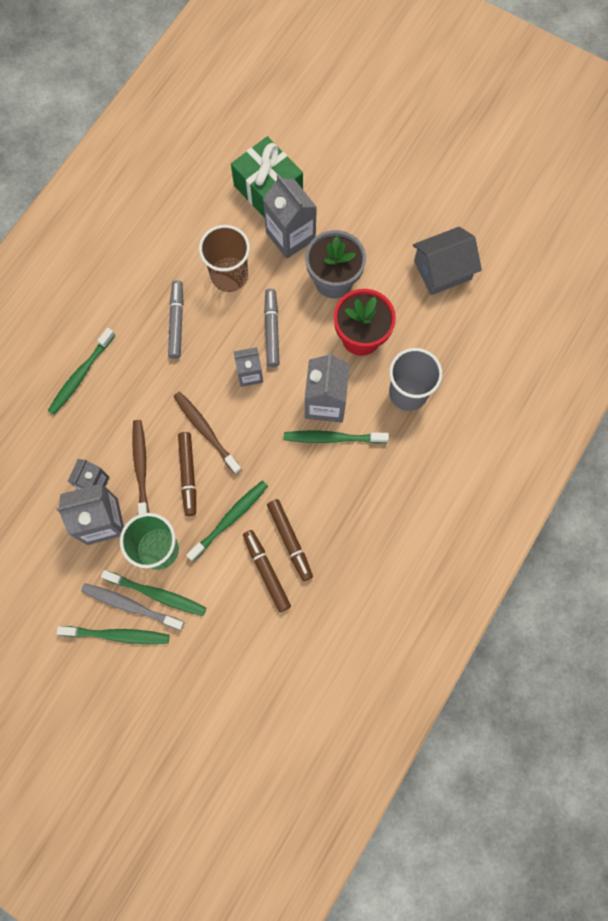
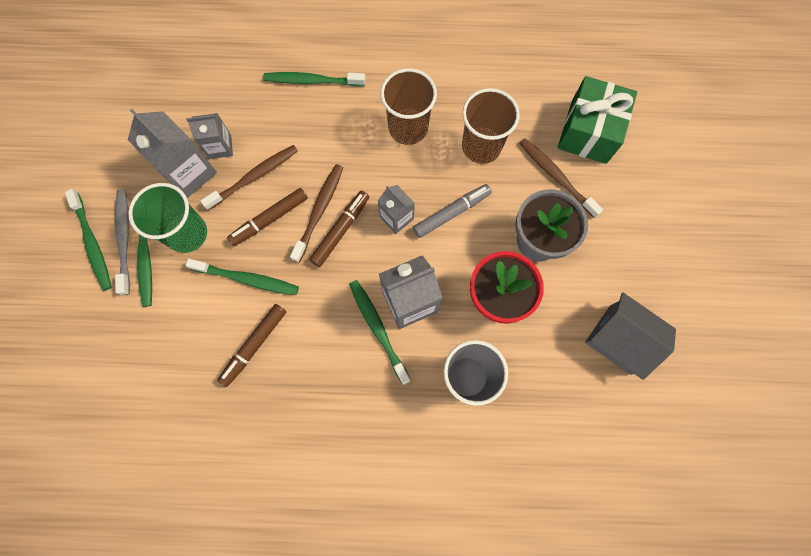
camera: 60 degrees right, 0 degrees up
grey marker [168,280,184,359] -> brown cup [381,68,437,145]
brown marker [243,530,291,612] -> brown marker moved to [309,191,369,267]
grey carton [263,174,317,259] -> brown toothbrush [519,138,603,218]

